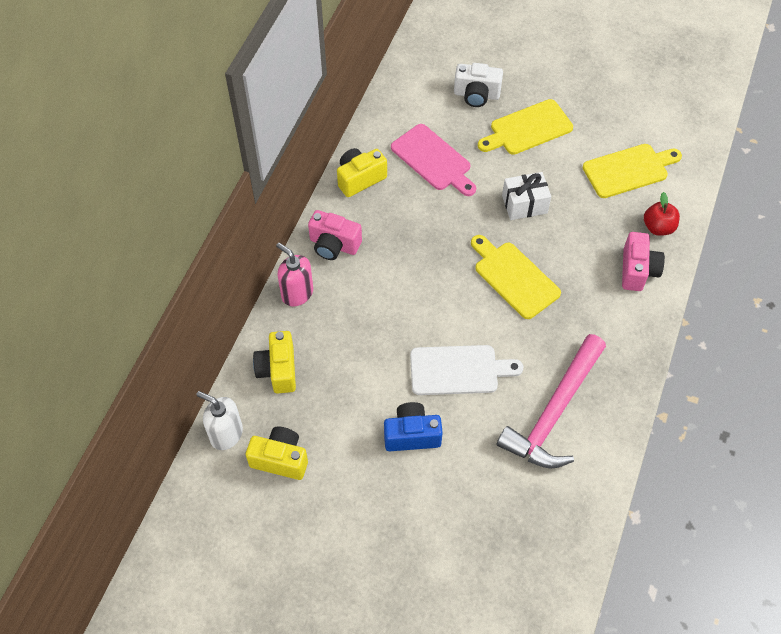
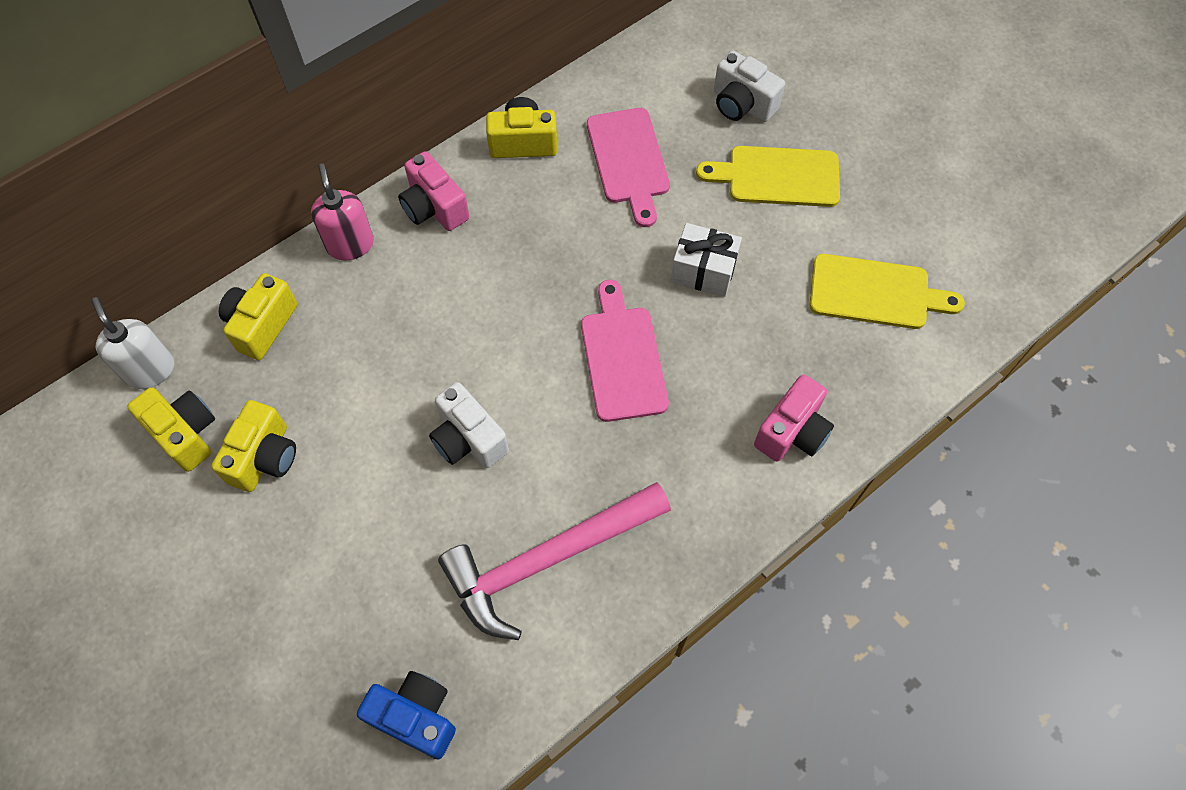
camera: 30 degrees right, 5 degrees up
blue camera [384,402,443,451] -> blue camera moved to [357,671,456,760]
white cutting board [410,345,523,395] -> white camera [429,382,509,468]
yellow cutting board [471,235,561,319] -> pink cutting board [581,280,669,422]
red apple [644,192,680,236] -> none
none -> yellow camera [211,400,296,492]

